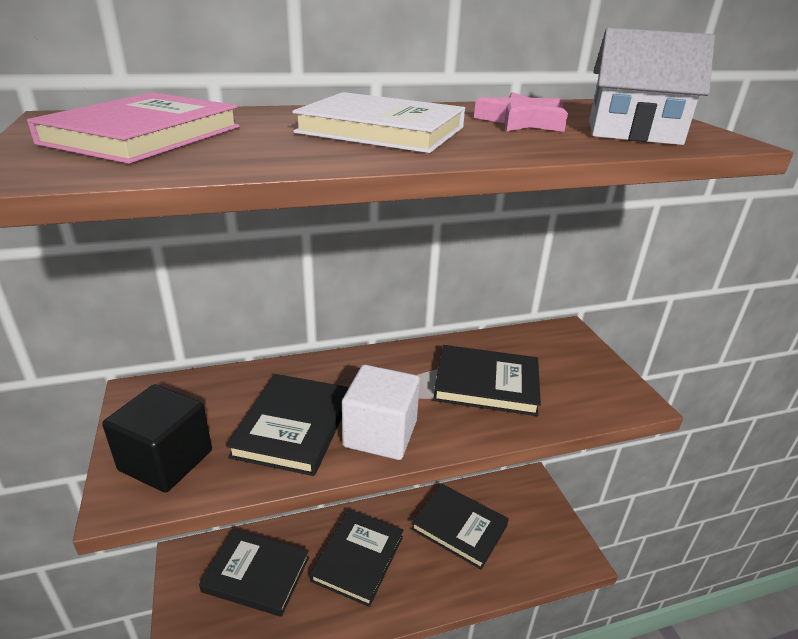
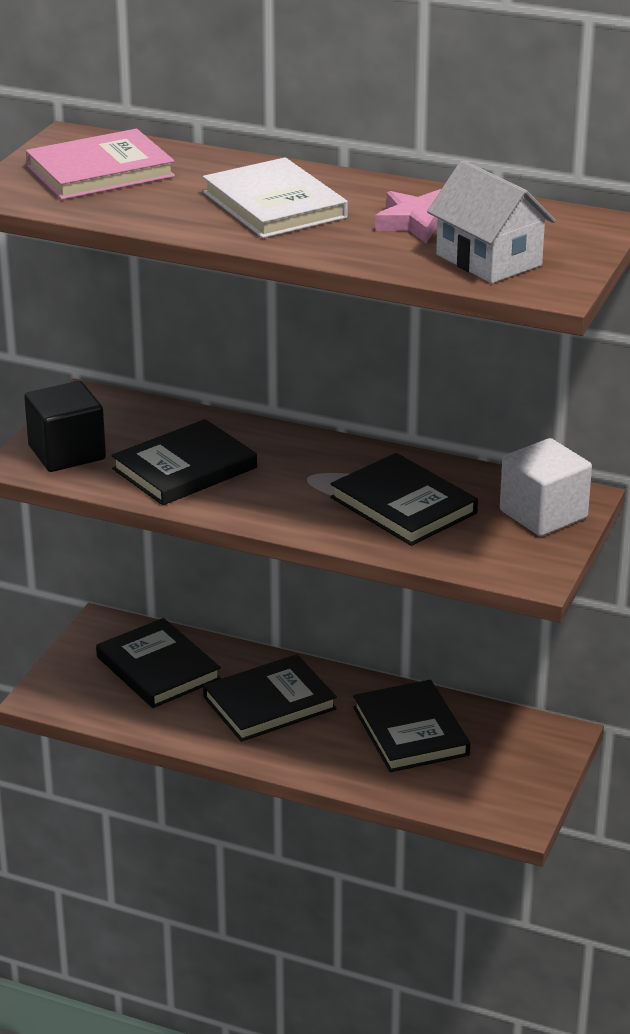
camera: 40 degrees right, 0 degrees up
white cube [342,365,420,460] -> white cube moved to [500,438,592,536]

